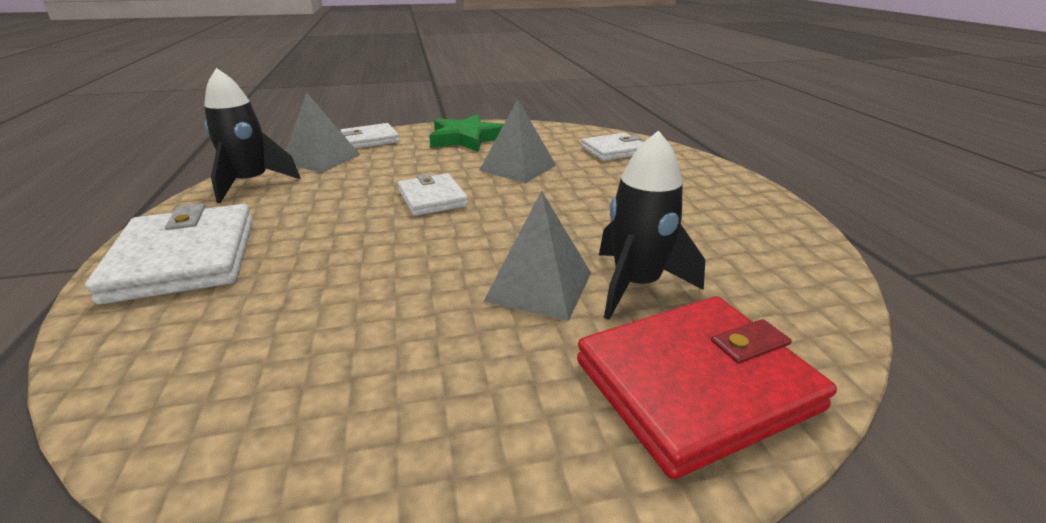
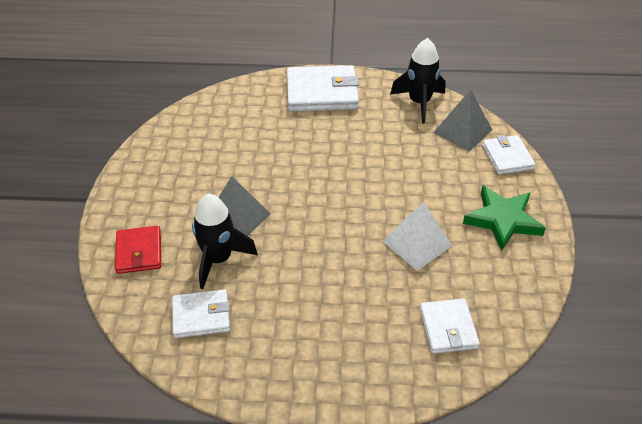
camera: 105 degrees right, 15 degrees up
white wallet [398,173,468,216] -> white wallet moved to [172,289,230,338]
grey pyramid [479,99,556,183] -> white pyramid [382,201,452,271]
red wallet [577,296,837,479] -> red wallet [115,226,161,274], size x0.60

